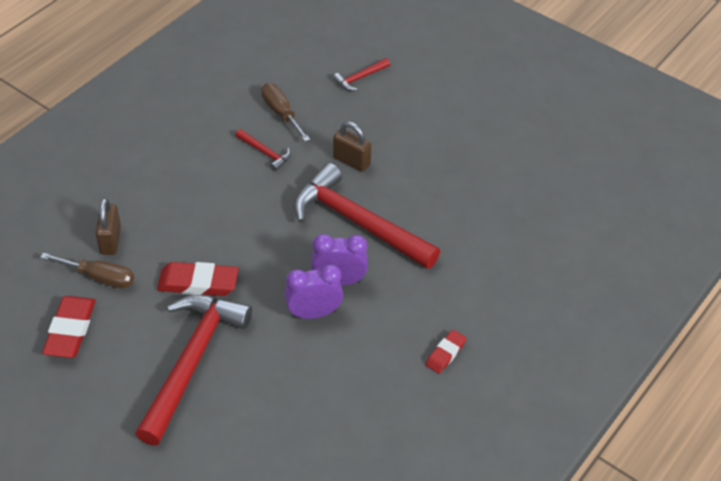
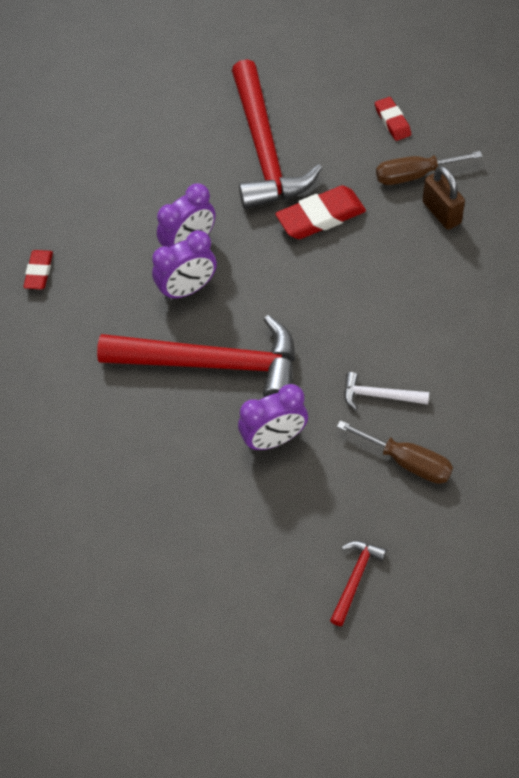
camera: 155 degrees right, 10 degrees up
red eraser [42,296,96,358] -> red eraser [375,97,411,141], size x0.59
red hammer [235,129,291,171] -> white hammer [344,372,429,410]
brown padlock [333,121,372,172] -> purple clock [238,384,308,451]

